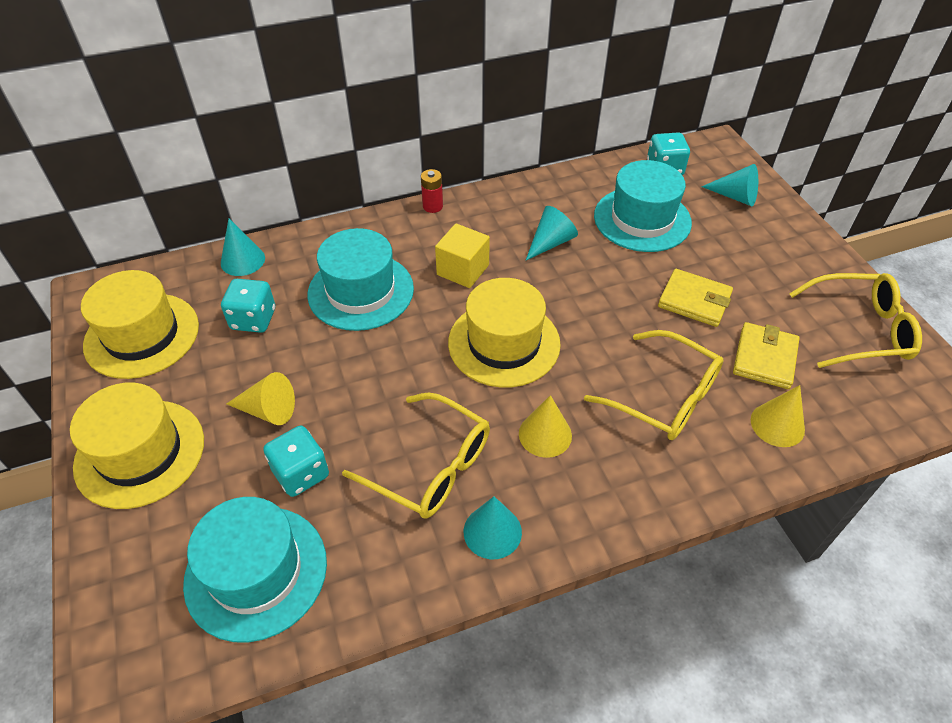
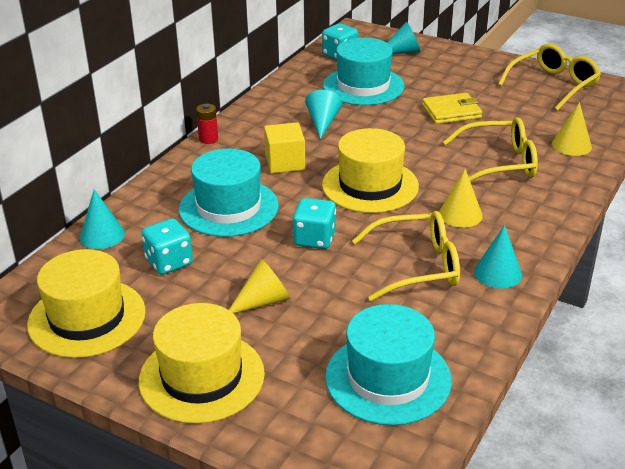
camera: 40 degrees left, 15 degrees down
turquoise dice [263,426,329,497] -> turquoise dice moved to [292,198,336,249]
yellow wallet [733,322,800,389] -> none

